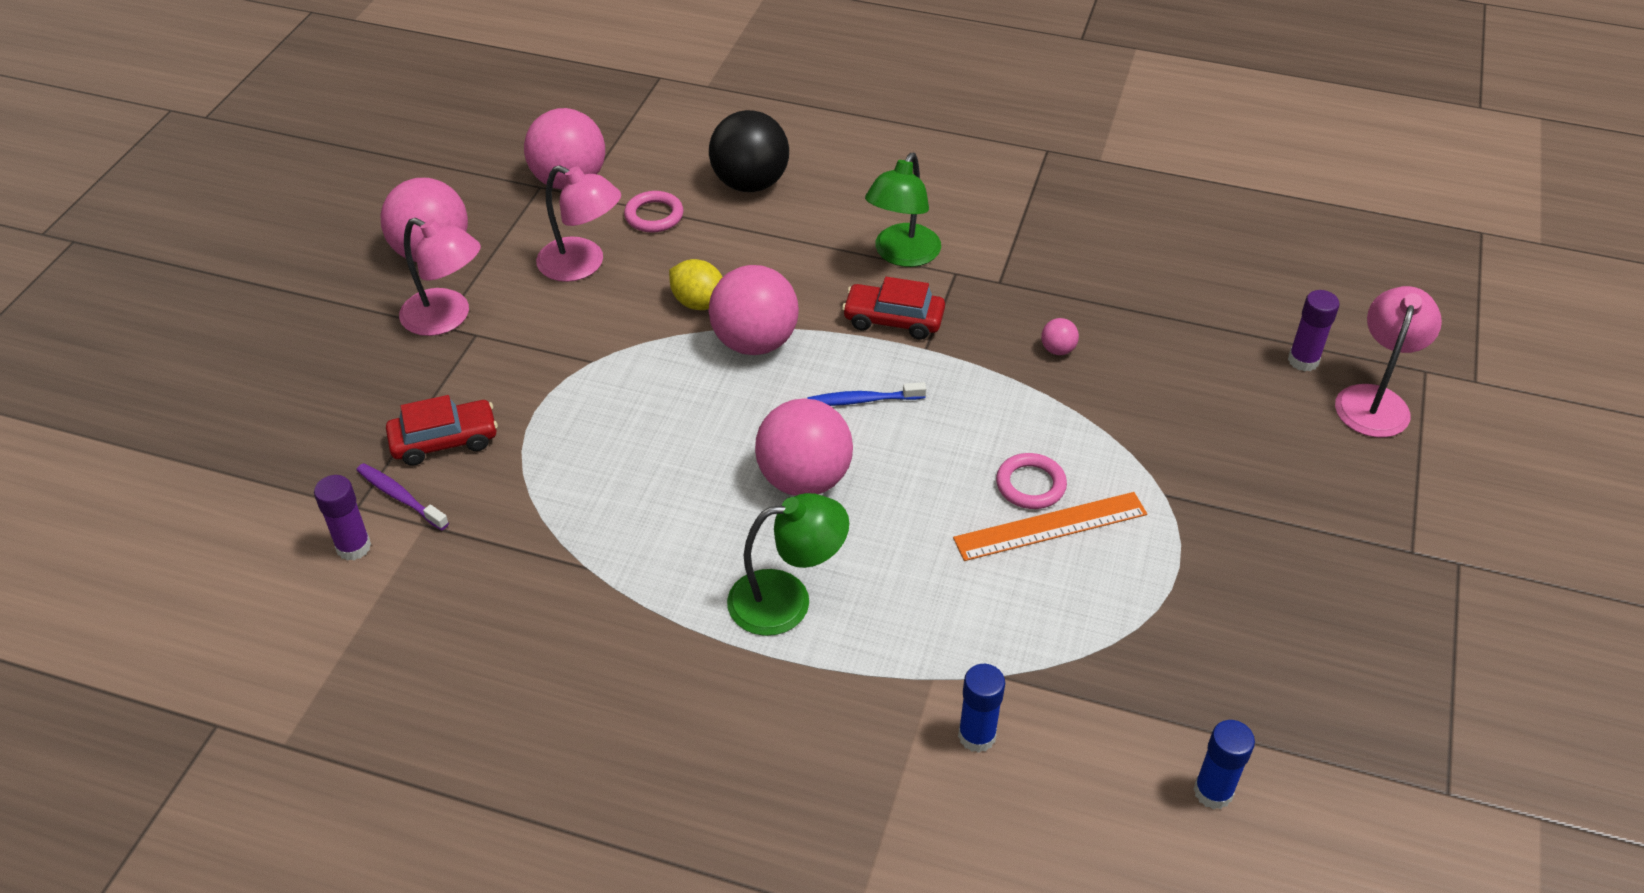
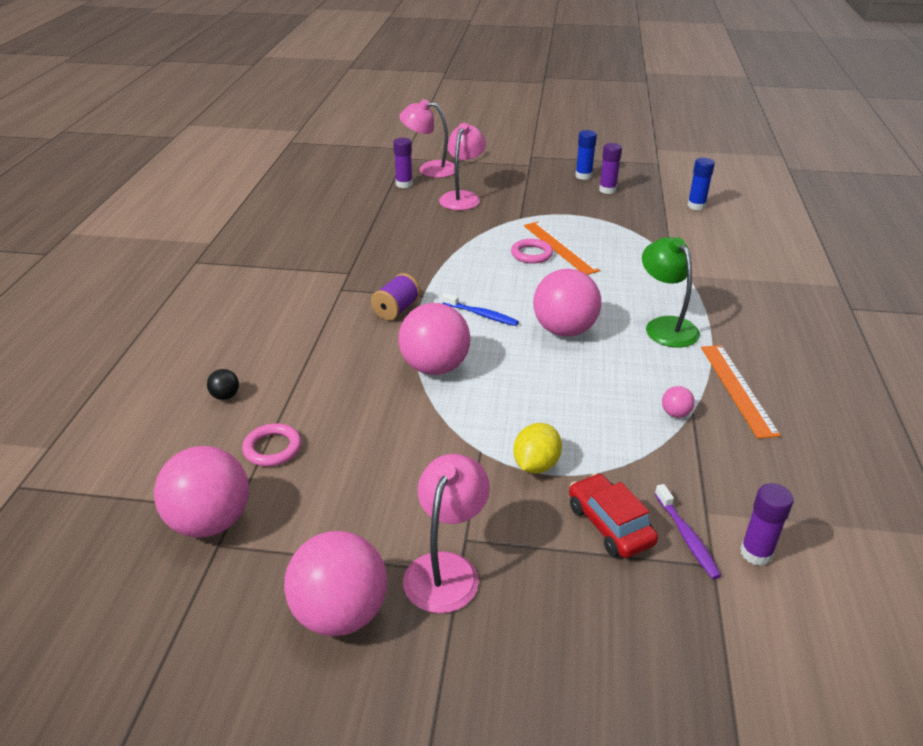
camera: 100 degrees left, 10 degrees down
purple toothbrush [357,463,449,530] -> purple toothbrush turned 45 degrees counterclockwise [655,484,721,579]
pink lamp [536,165,621,282] -> pink lamp moved to [439,123,486,210]
yellow lemon [669,259,722,310] -> yellow lemon moved to [513,423,562,473]
black ball [709,110,789,192] -> black ball [207,369,239,400], size x0.42
blue toothbrush [807,382,926,406] -> blue toothbrush turned 45 degrees counterclockwise [442,293,519,326]
red car [842,277,945,340] -> purple spool [371,273,421,320]
green lamp [865,153,941,267] -> none
blue glue stick [958,664,1005,753] -> blue glue stick moved to [575,130,597,180]
pink ball [1041,318,1079,355] -> pink ball moved to [662,386,695,418]
none -> purple glue stick [599,143,622,194]
none -> orange ruler [701,345,781,439]

